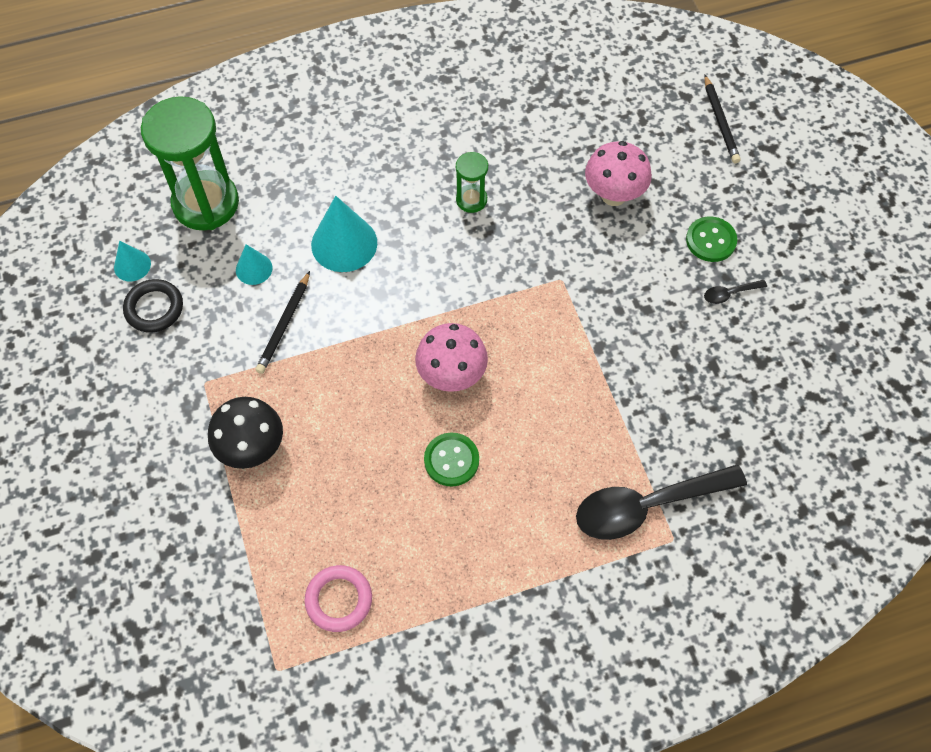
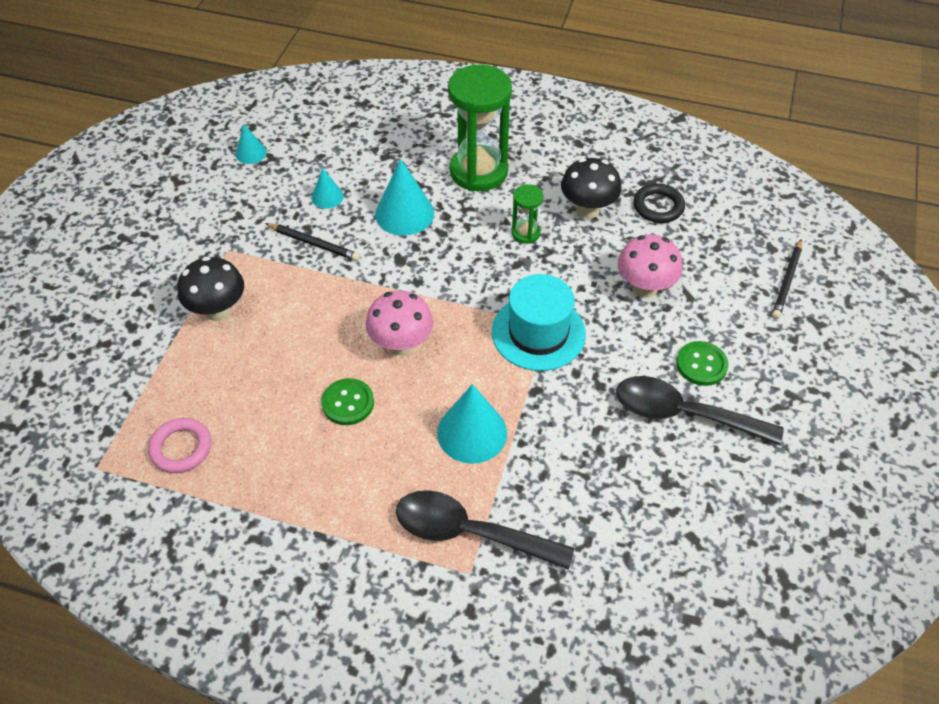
camera: 35 degrees right, 10 degrees down
black ring [123,279,183,333] -> black ring moved to [634,184,685,223]
green hourglass [141,96,239,230] -> green hourglass moved to [448,65,512,191]
black pencil [255,271,310,374] -> black pencil turned 120 degrees counterclockwise [265,223,360,261]
black spoon [704,280,767,304] -> black spoon [616,376,784,445], size x2.44
none -> turquoise cone [437,384,507,464]
none -> turquoise hat [492,274,586,371]
none -> black mushroom [561,158,621,219]

